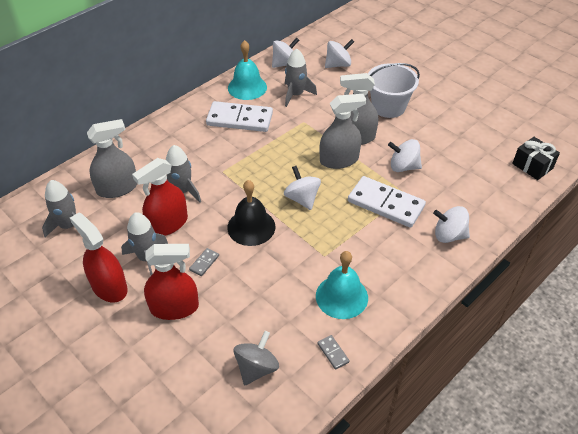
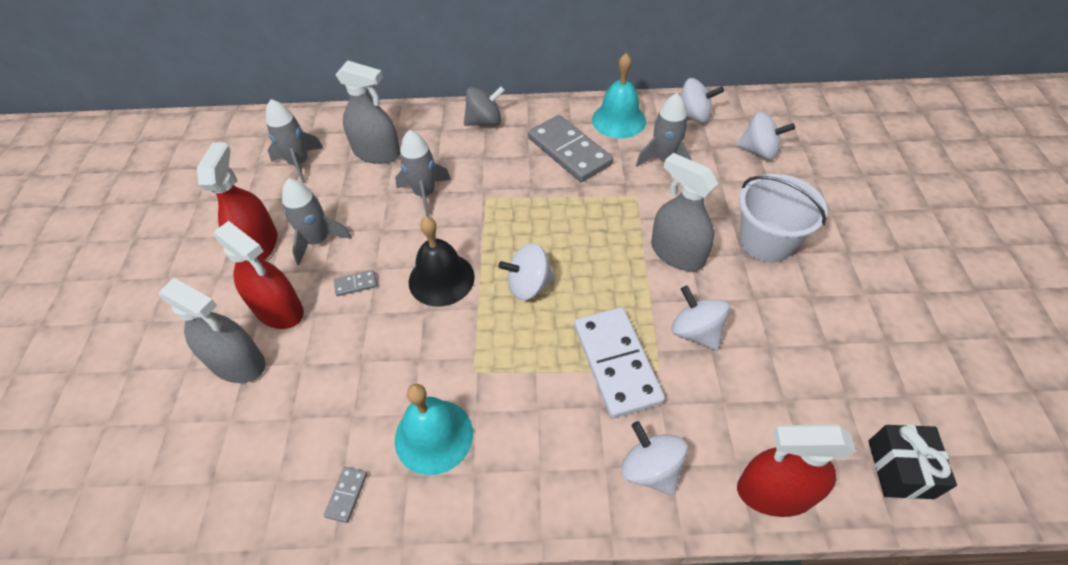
camera: 45 degrees right, 5 degrees up
red spray bottle [132,158,188,236] -> red spray bottle moved to [737,424,856,517]
white domino [206,101,273,132] -> grey domino [528,115,613,182]
grey spinning top [233,331,279,385] -> grey spinning top moved to [464,86,505,126]
white spinning top [284,166,321,210] -> white spinning top turned 120 degrees counterclockwise [498,243,555,300]
grey spray bottle [319,94,366,169] -> grey spray bottle moved to [159,278,265,383]

